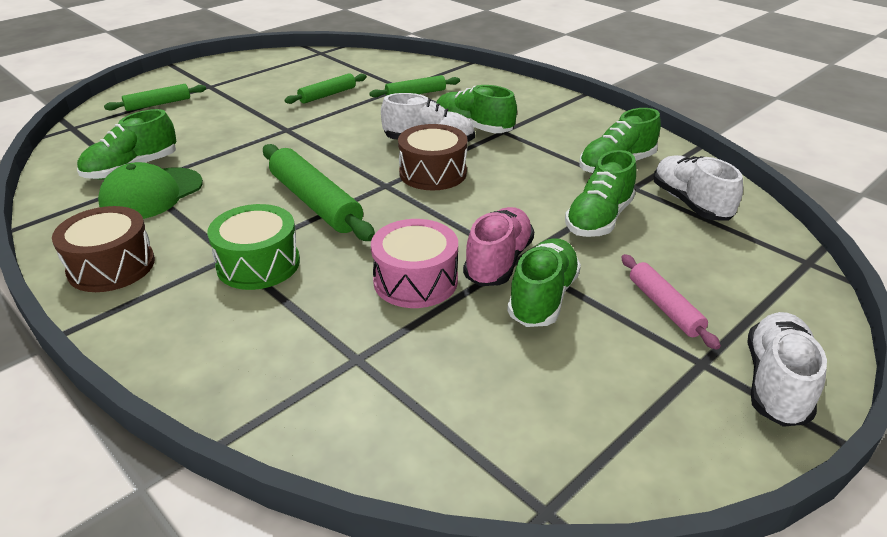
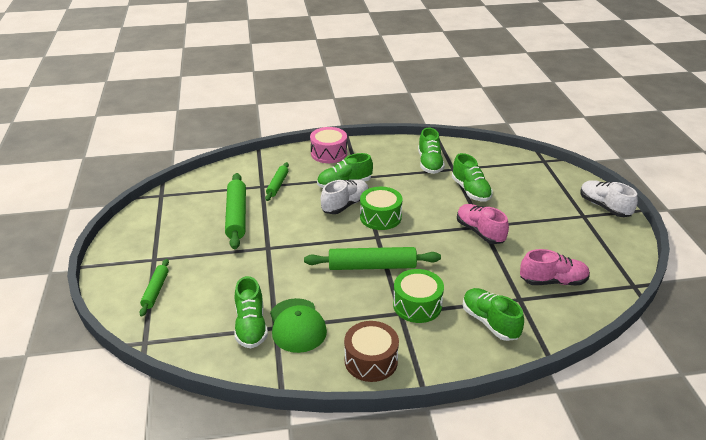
camera: 55 degrees left, 0 degrees up
green rolling pin [285,73,367,104] -> green rolling pin [225,173,246,249], size x1.72
pink drum [371,219,458,308] -> pink drum moved to [310,127,347,163]
brown drum [398,124,468,190] -> green drum [360,187,403,230]
green shoe [507,238,581,327] -> green shoe moved to [463,288,524,341]
pink rolling pin [621,254,721,350] -> none
white shoe [654,155,743,221] -> none
none -> pink shoe [520,249,590,285]

